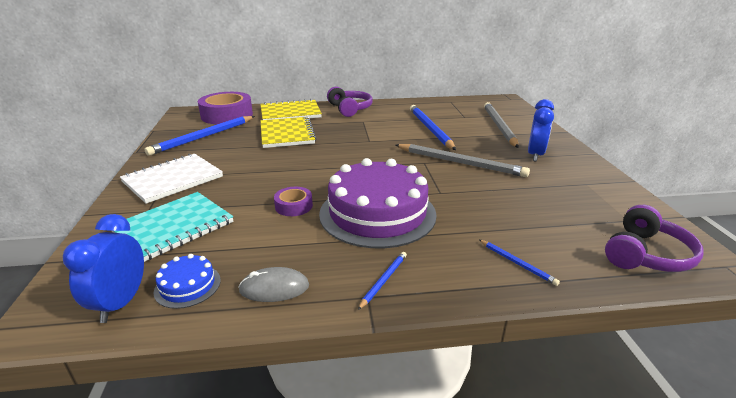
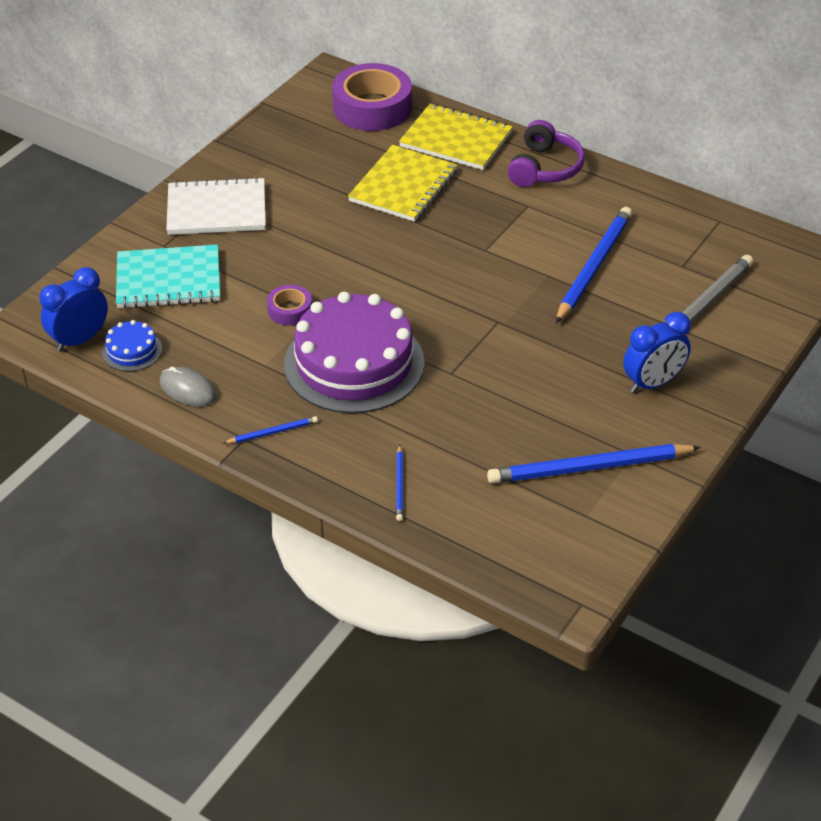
camera: 40 degrees right, 15 degrees up
blue pencil [144,116,255,156] -> blue pencil moved to [487,444,701,484]
grey pencil [395,144,530,177] -> none
purple headphones [605,205,704,272] -> none

